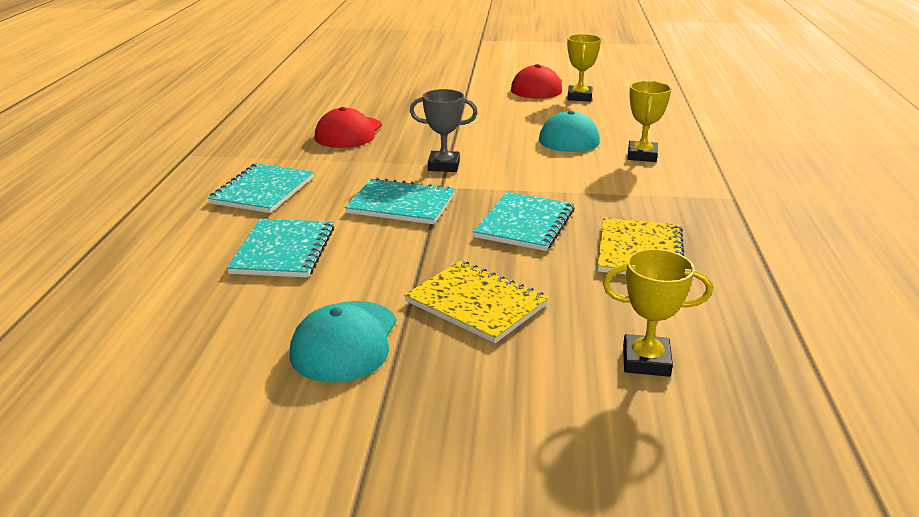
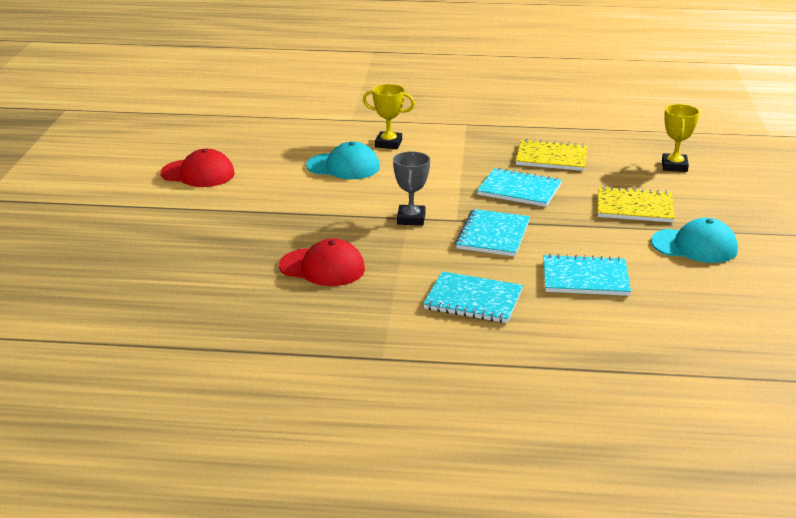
camera: 90 degrees left, 0 degrees up
yellow notebook [404,261,549,343] -> yellow notebook turned 60 degrees clockwise [598,186,675,223]
yellow trophy [567,34,601,102] -> none

